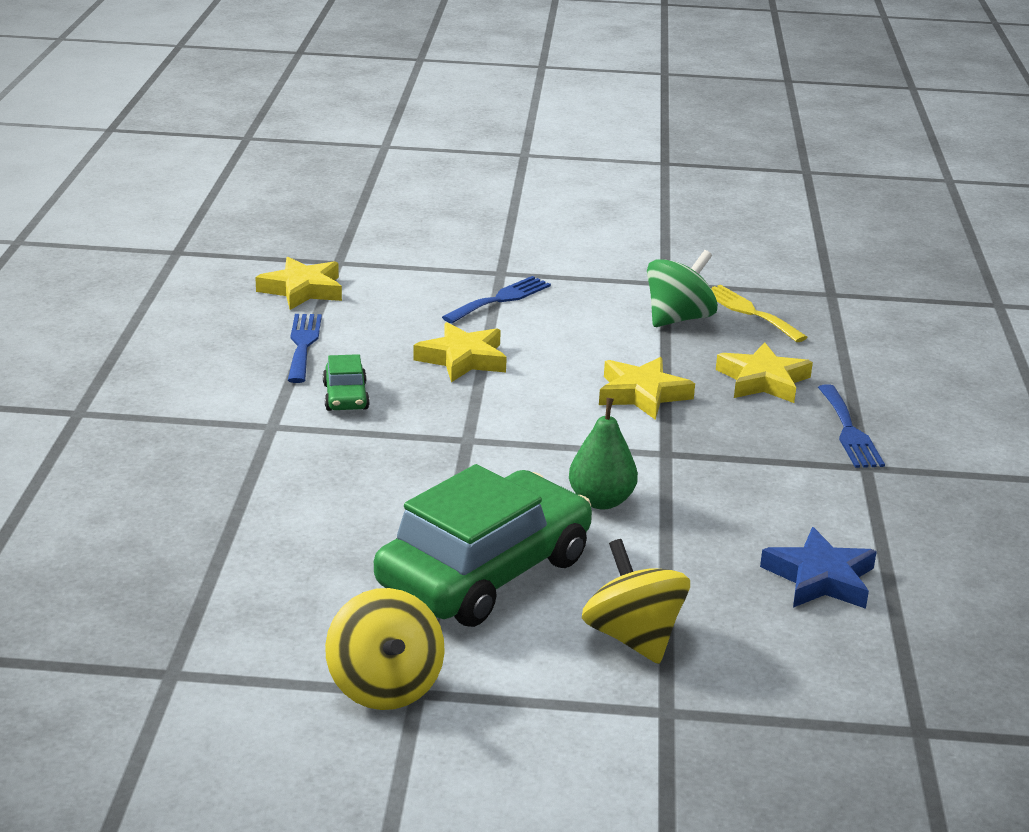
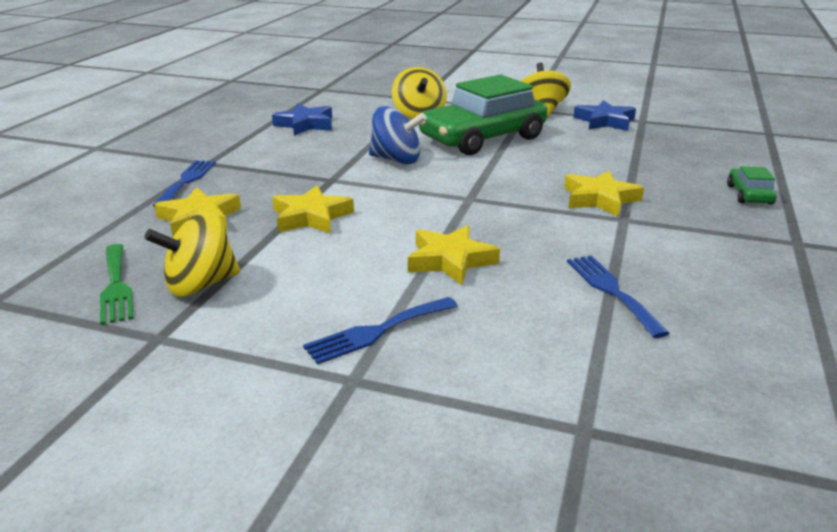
camera: 165 degrees left, 0 degrees up
yellow star [255,257,342,310] -> yellow star moved to [564,171,644,217]
blue fork [288,314,322,383] -> blue fork turned 150 degrees clockwise [567,255,670,338]
green car [323,354,370,411] -> green car moved to [727,166,776,205]
green pear [569,398,638,510] -> blue spinning top [369,106,426,164]
green spinning top [647,250,718,327] -> yellow spinning top [144,210,240,297]
yellow fork [711,285,808,342] -> green fork [100,244,134,325]
none -> blue star [573,100,636,131]

